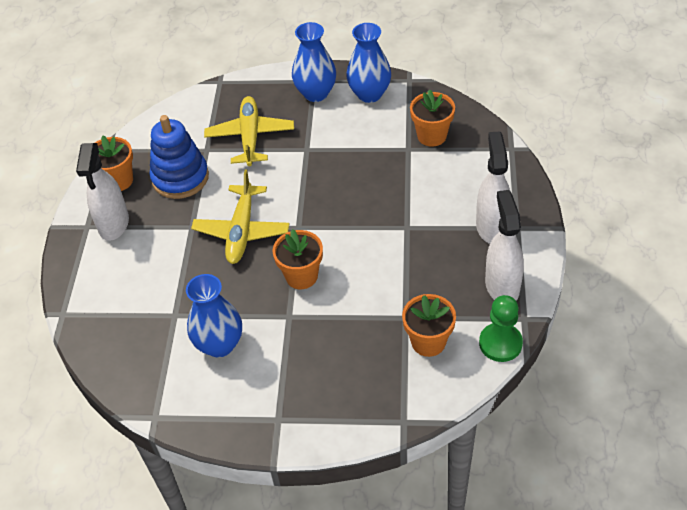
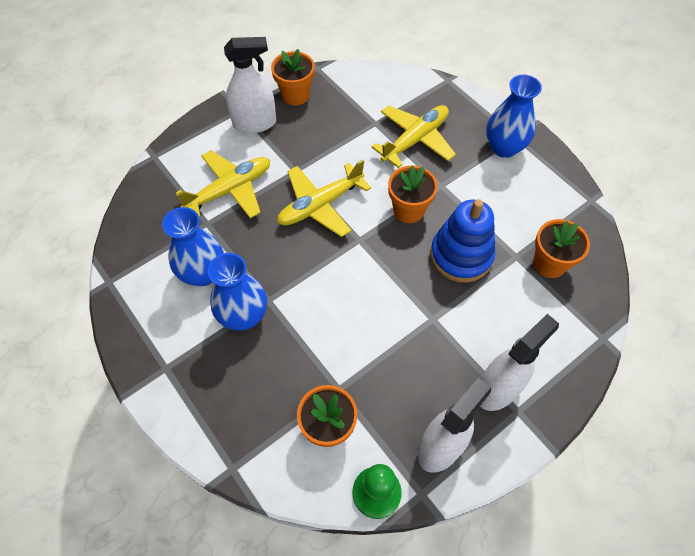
camera: 45 degrees right, 10 degrees up
white spray bottle [76,143,129,241] -> white spray bottle turned 150 degrees counterclockwise [224,37,276,133]
blue stacking toy [150,115,209,199] -> blue stacking toy moved to [430,199,495,283]
orange flower pot [272,229,323,289] -> orange flower pot moved to [388,166,438,223]
blue vase [346,23,391,103] -> blue vase moved to [208,253,267,331]
none -> yellow plane [176,150,270,219]

